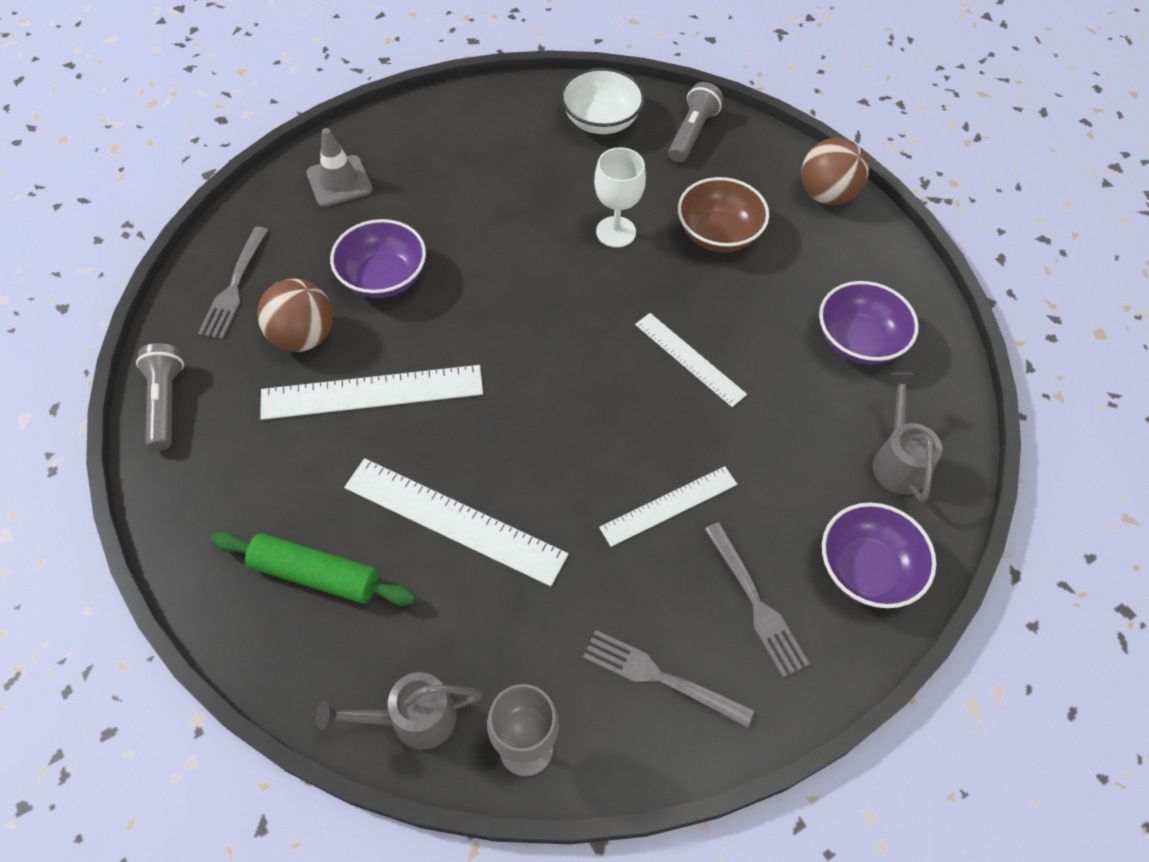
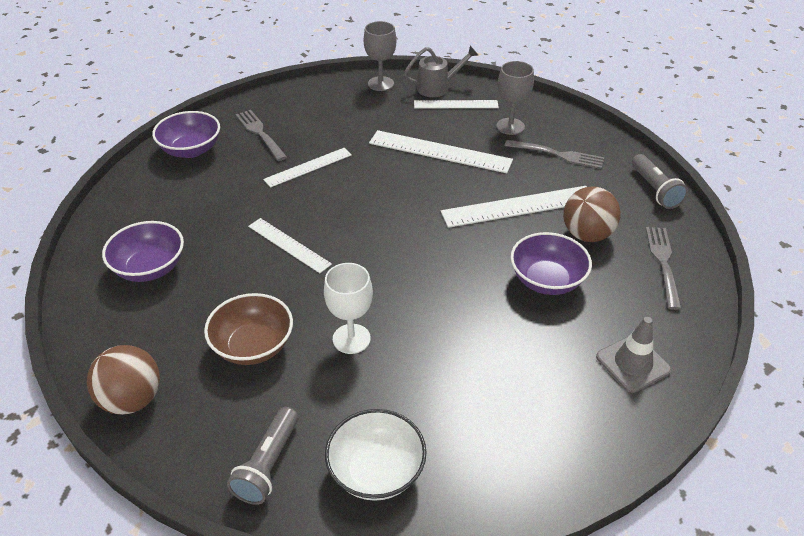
camera: 175 degrees right, 15 degrees down
green rolling pin [210,531,416,606] -> grey goblet [496,61,534,135]
grey fork [583,630,754,728] -> grey fork moved to [505,140,604,169]
grey watering can [873,372,942,502] -> none
none -> white ruler [414,100,499,108]

